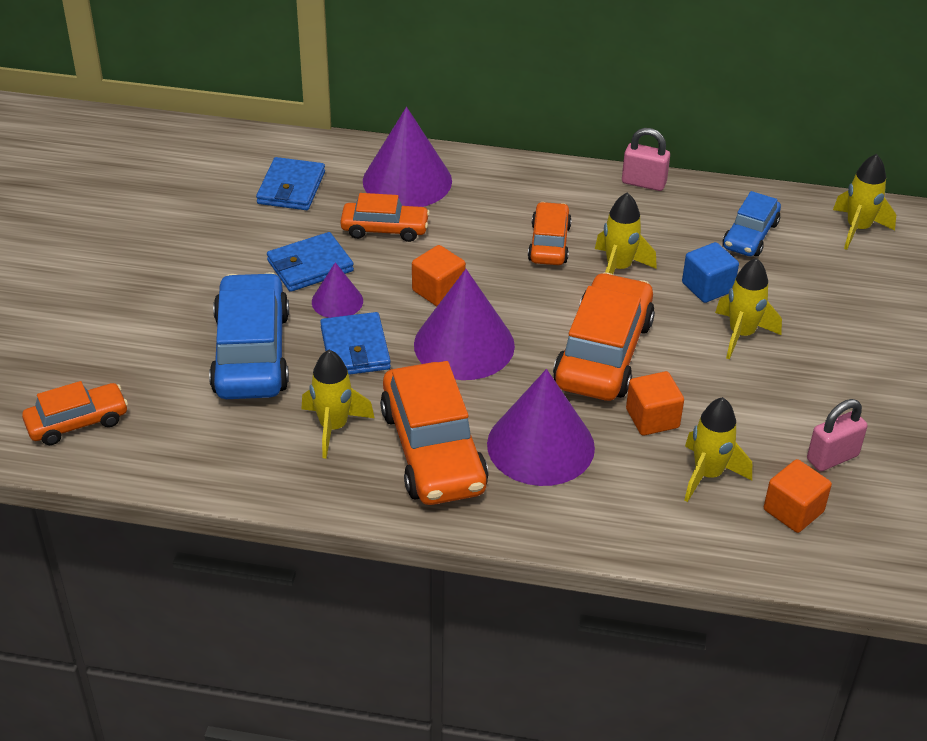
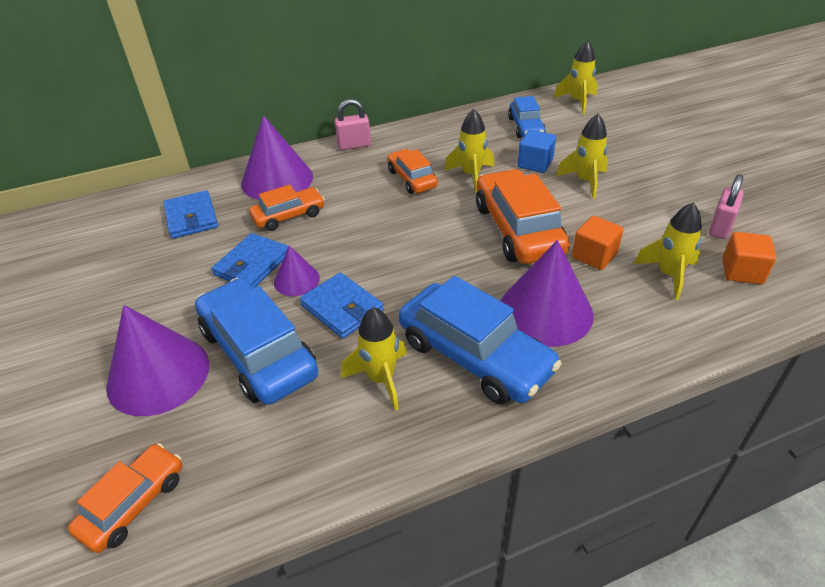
camera: 30 degrees left, 0 degrees up
orange car [380,361,489,505] -> blue car [399,276,562,405]
orange cube [412,245,466,306] -> none
purple cone [414,269,515,380] -> purple cone moved to [106,305,209,416]
pink padlock [622,128,670,191] -> pink padlock moved to [335,99,371,150]

